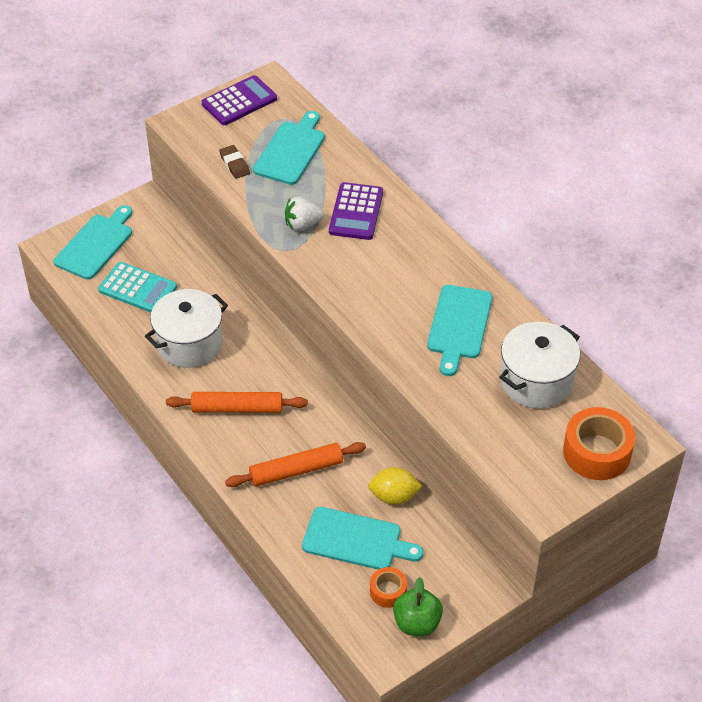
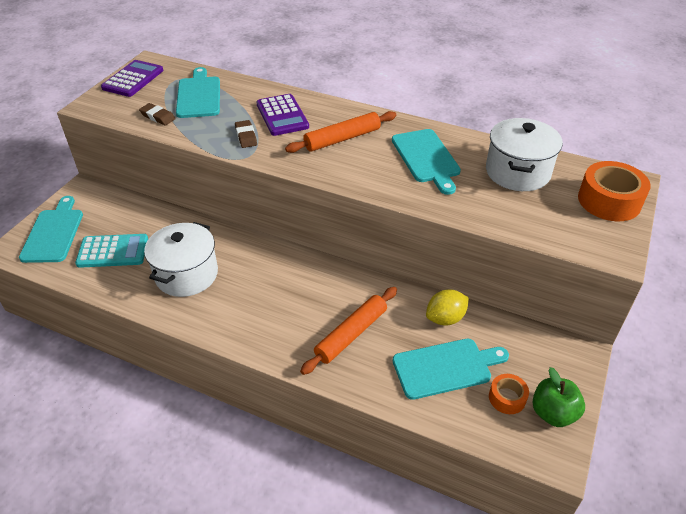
camera: 30 degrees left, 5 degrees down
orange rolling pin [166,392,308,413] -> orange rolling pin moved to [285,111,396,153]
white strawberry [285,197,324,231] -> brown eraser [235,120,257,148]

